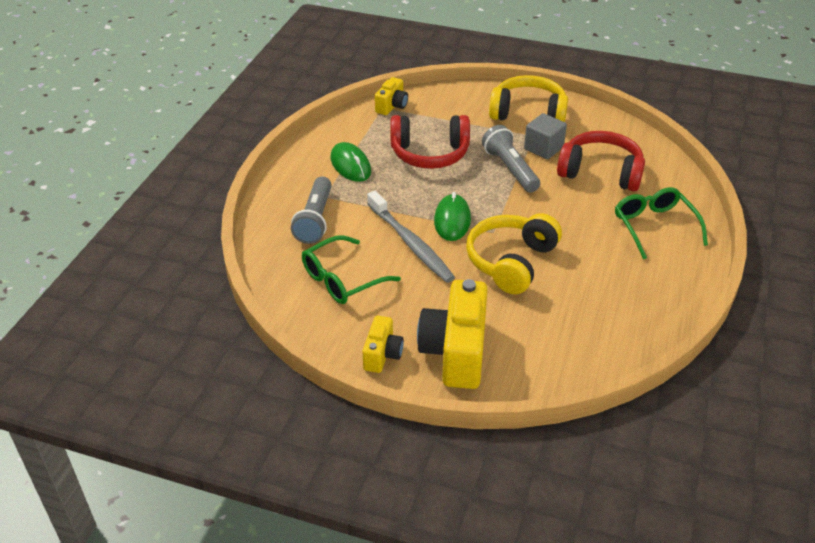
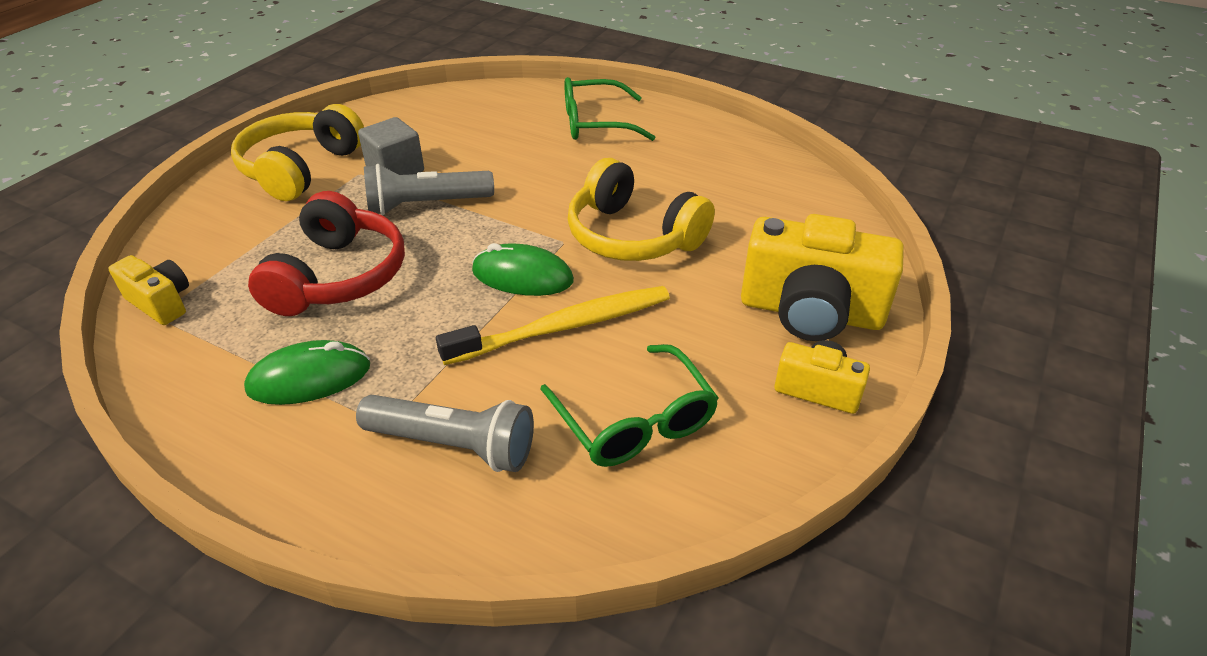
camera: 80 degrees left, 0 degrees up
grey toothbrush [367,191,455,283] -> yellow toothbrush [436,286,670,365]
red headphones [557,131,645,191] -> none

